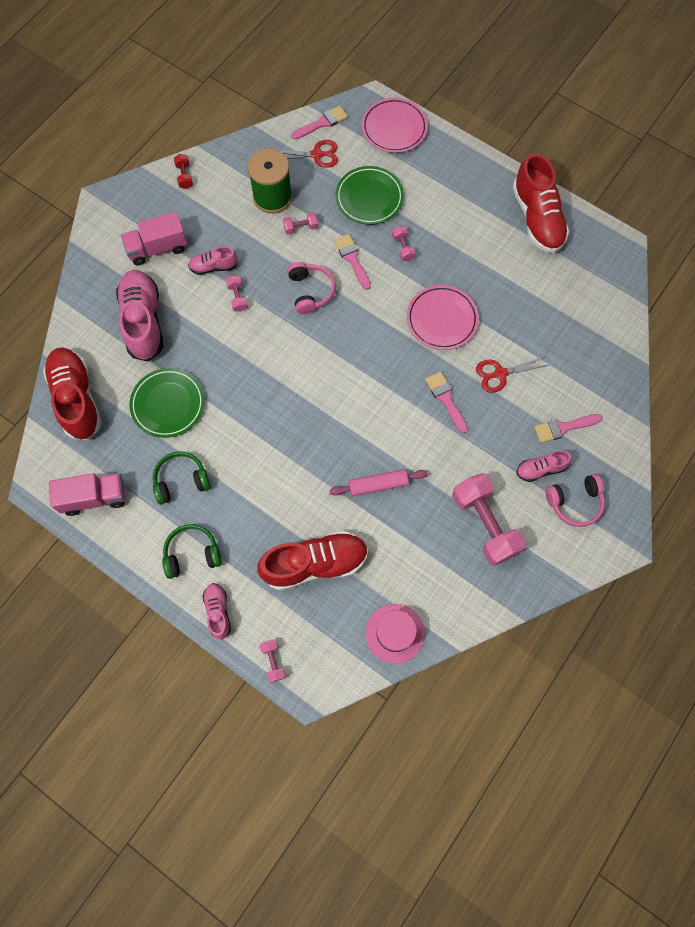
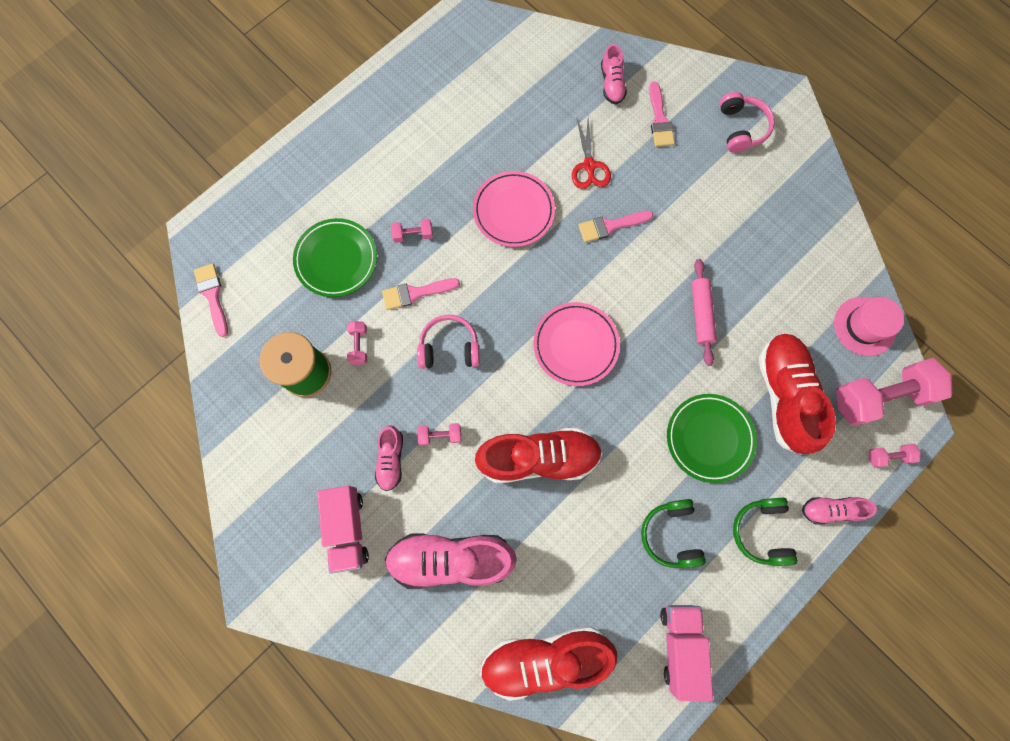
camera: 80 degrees left, 5 degrees up
green plate [129,368,205,438] -> green plate moved to [667,394,757,483]
red dumbbell [174,154,193,189] -> none
red scissors [280,140,338,168] -> none
pink plate [362,98,428,153] -> pink plate moved to [533,302,620,386]
pink dumbbell [452,473,526,566] -> pink dumbbell moved to [836,358,952,426]
red shoe [512,153,569,253] -> red shoe moved to [475,428,603,483]
pink shoe [516,450,572,482] -> pink shoe moved to [601,44,627,105]

